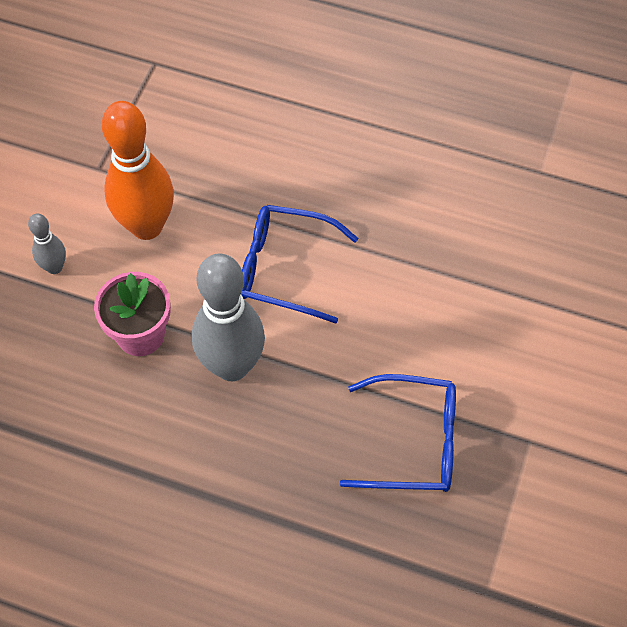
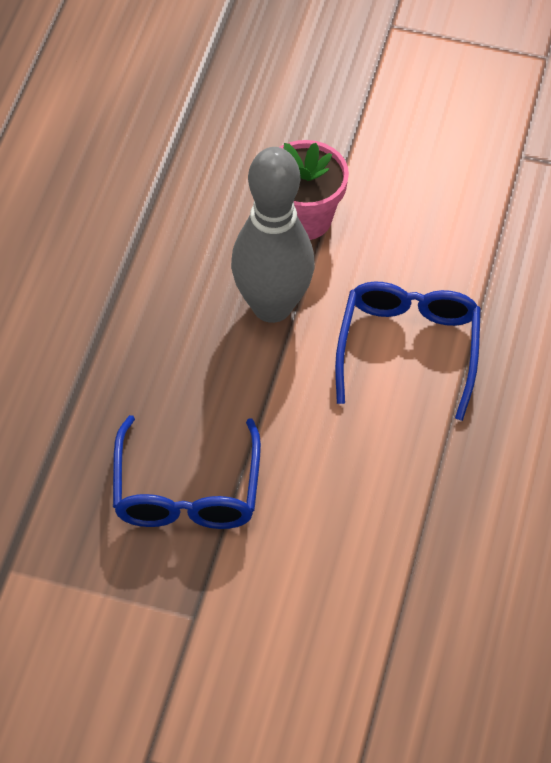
camera: 85 degrees right, 5 degrees down
grey bowling pin [28,214,66,274] -> none
orange bowling pin [102,101,174,240] -> none

